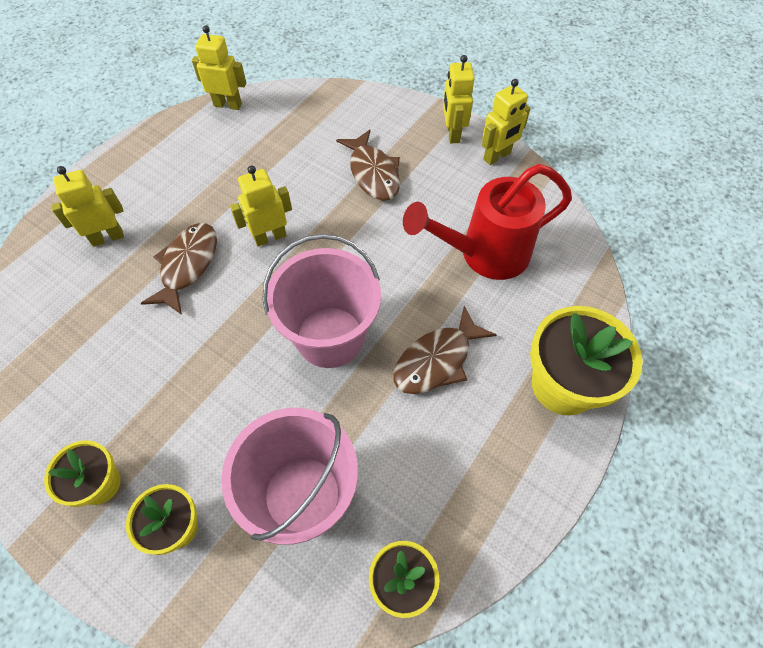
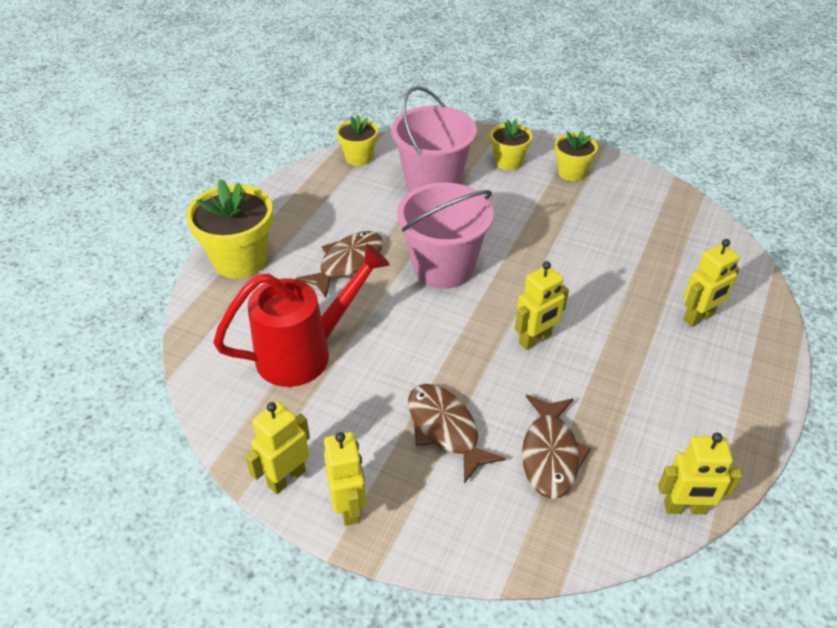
camera: 170 degrees right, 15 degrees down
brown fish [141,223,217,315] -> brown fish moved to [522,395,591,499]

